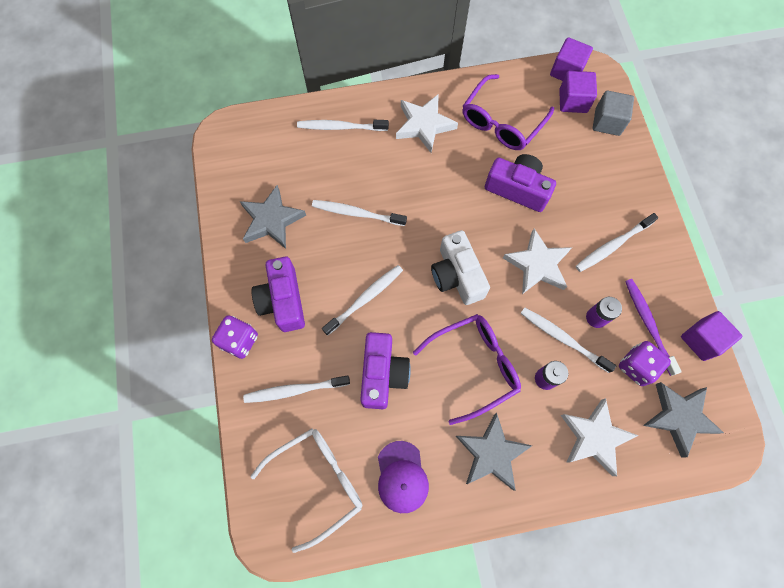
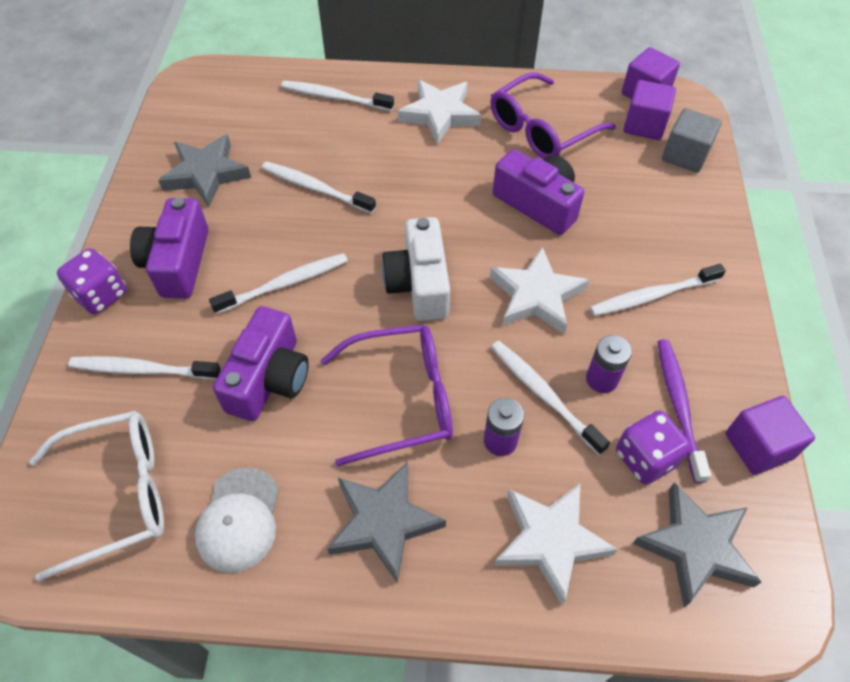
camera: 15 degrees right, 15 degrees down
purple cap [378,441,429,513] -> white cap [195,468,279,573]

